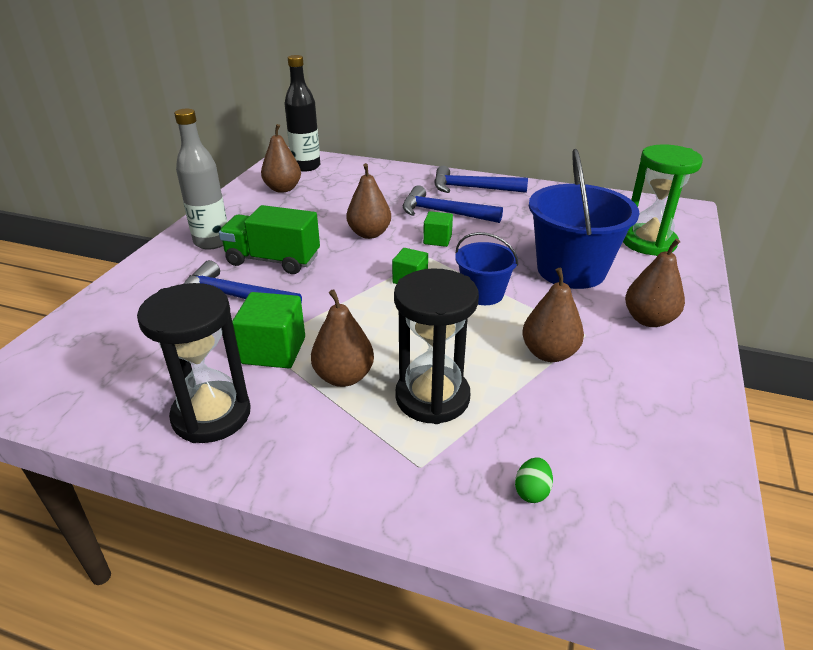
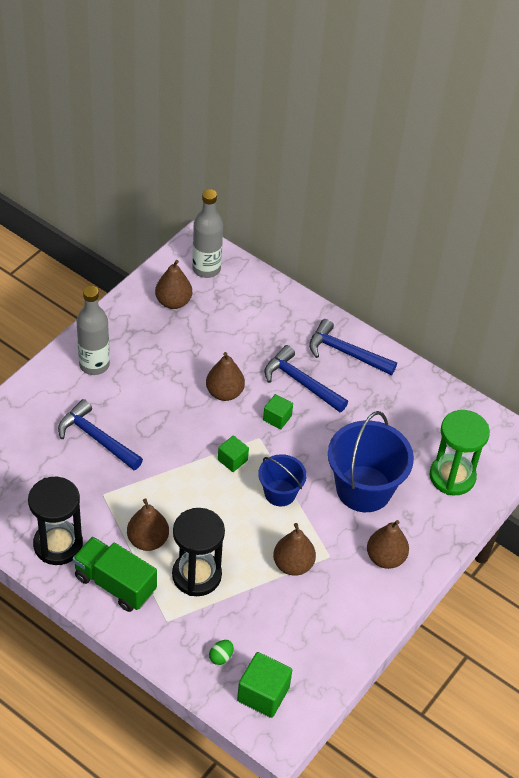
camera: 15 degrees right, 15 degrees up
green truck [219,205,320,274] -> green truck moved to [73,537,157,612]
green cube [232,292,305,368] -> green cube moved to [237,652,292,718]
black bottle [284,55,320,171] -> grey bottle [192,189,223,278]

